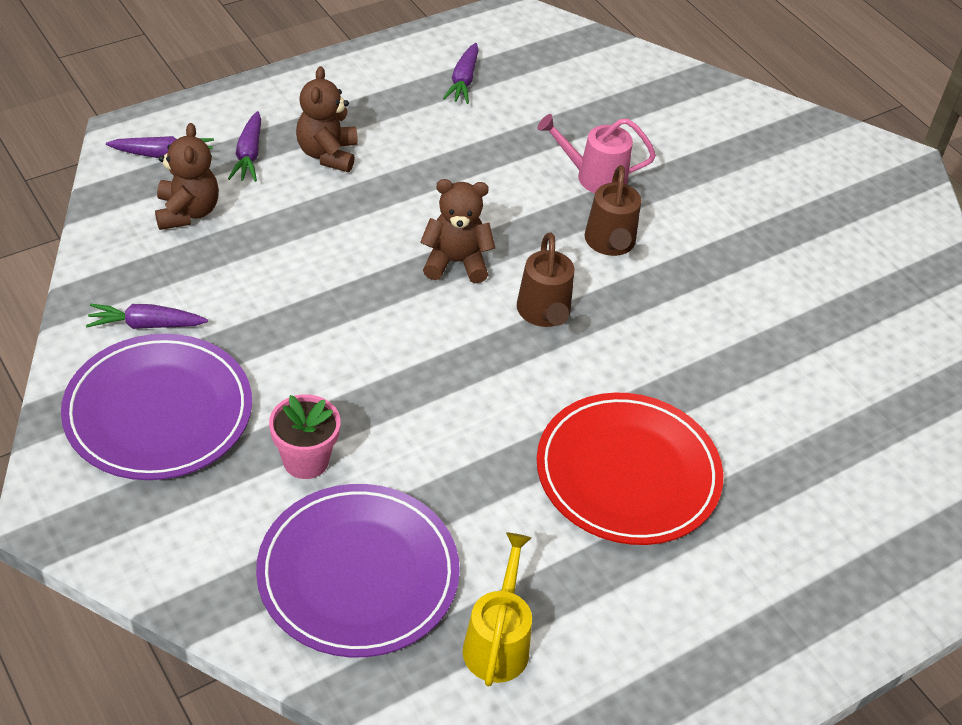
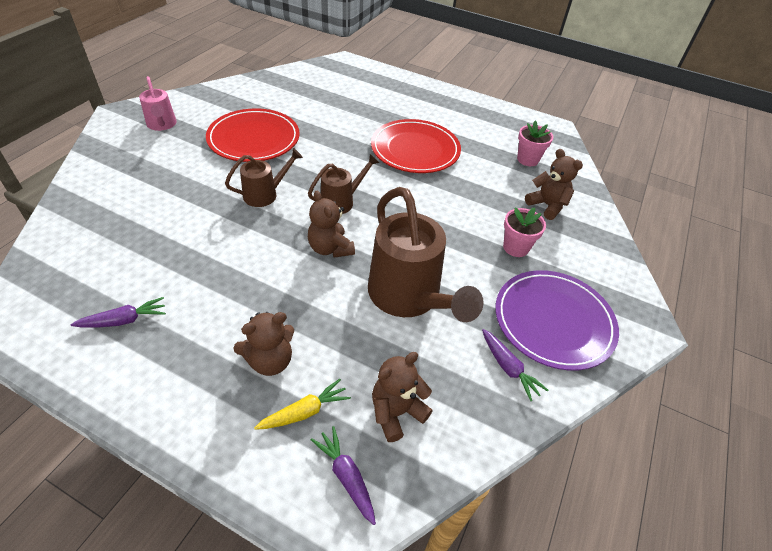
camera: 120 degrees left, 0 degrees up
purple carrot [228,111,261,182] -> yellow carrot [254,379,351,430]
purple plate [256,484,460,658] -> brown teddy bear [525,149,583,220]
yellow watering can [463,532,532,686] -> pink flower pot [517,121,553,166]
pink watering can [538,114,656,193] -> pink watering can moved to [139,76,177,131]
none -> red plate [206,108,300,162]
none -> brown watering can [368,187,484,322]

